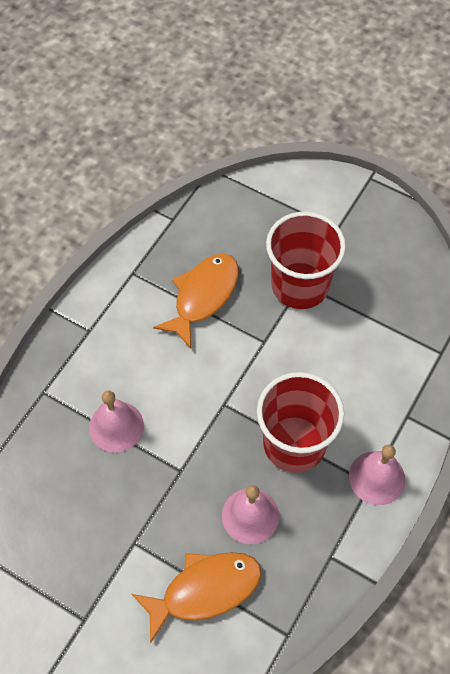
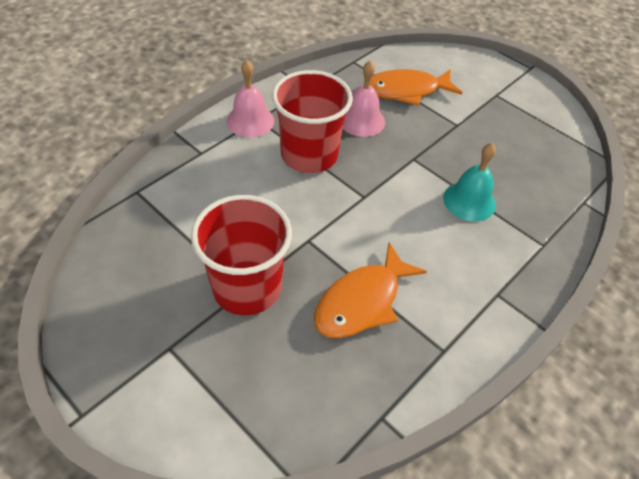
camera: 170 degrees left, 10 degrees down
pink bell [89,391,144,452] -> turquoise bell [443,143,496,222]

